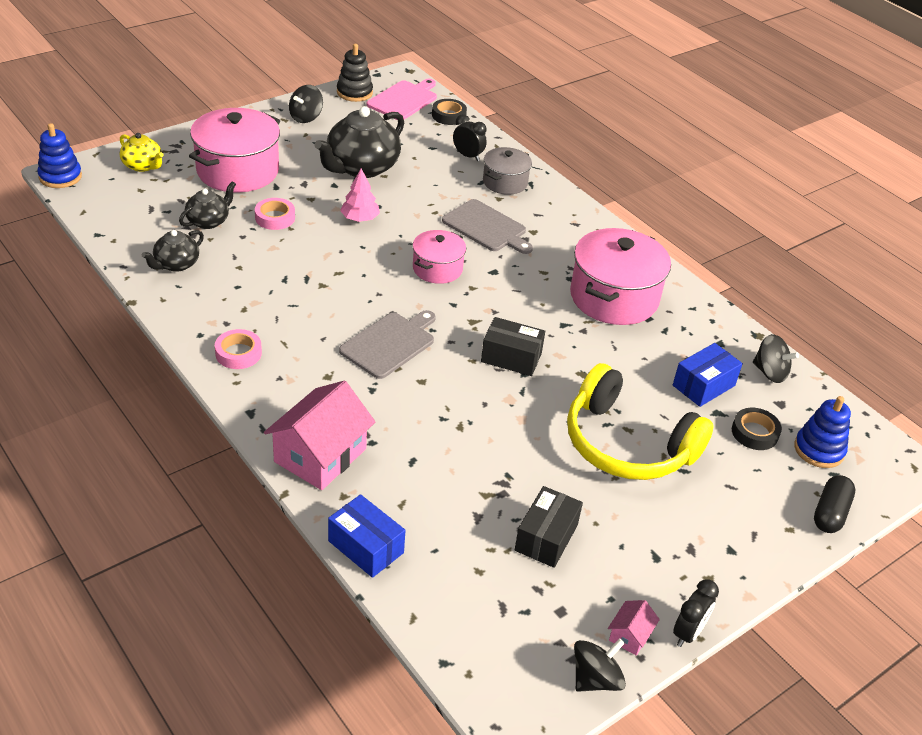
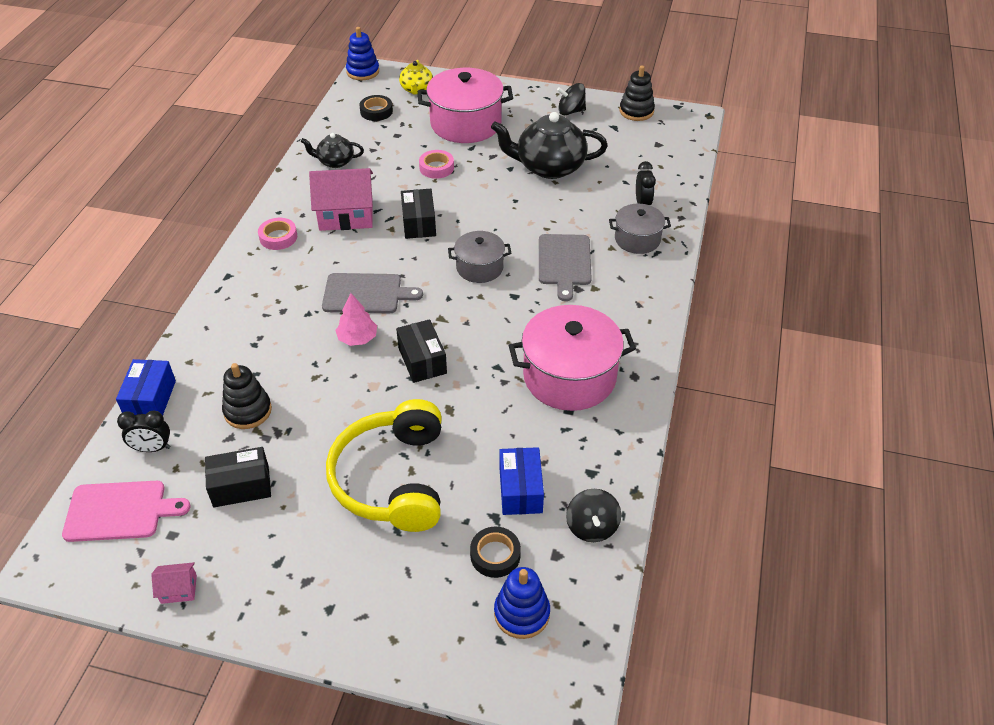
camera: 55 degrees right, 5 degrees up
black teapot [179,181,236,229] -> none
pink house [264,381,375,490] -> pink house moved to [309,168,373,231]
pink tree [340,169,380,222] -> pink tree moved to [335,293,377,346]
pink cutting board [367,79,437,120] -> pink cutting board moved to [62,481,191,542]
pink pot [412,230,466,284] -> grey pot [448,231,511,283]
black tape [432,99,467,125] -> black tape moved to [359,95,393,121]
black spinning top [574,638,626,692] -> none
blue box [673,343,743,407] -> blue box turned 75 degrees clockwise [500,447,544,515]
black clock [673,579,719,647] -> black clock moved to [117,411,170,452]
black capsule [814,475,856,533] -> none
none -> black stacking toy [222,363,272,429]
none -> black box [401,189,436,239]

